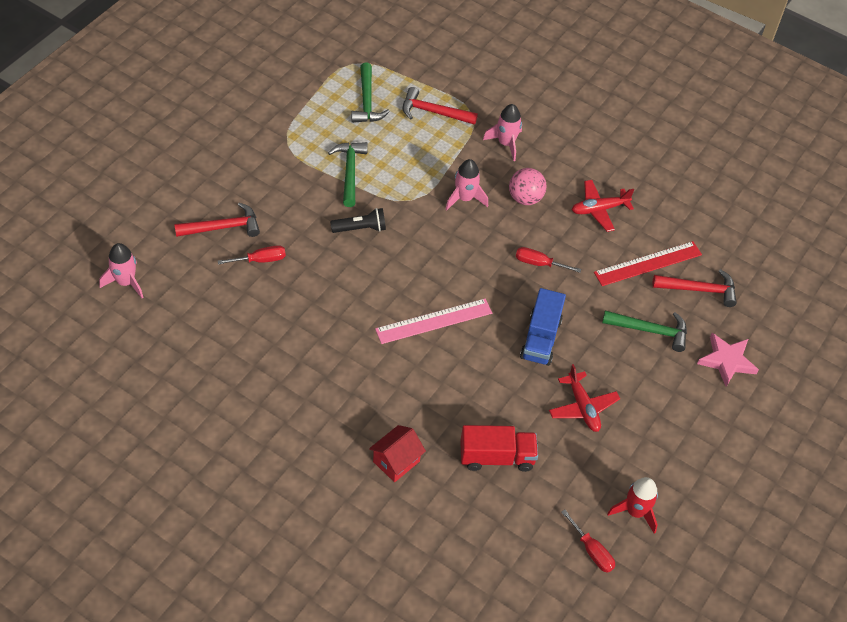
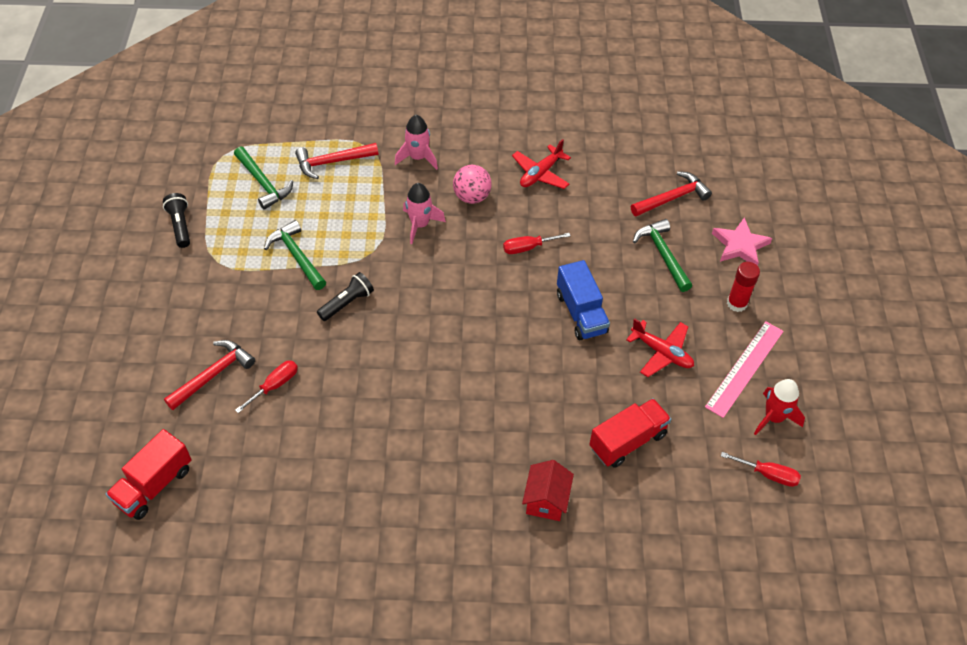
camera: 30 degrees left, 0 degrees up
pink rocket [99,243,144,298] -> red truck [106,429,192,520]
pink ruler [375,298,492,344] -> pink ruler moved to [705,322,784,418]
red ruler [594,241,702,286] -> none
green hammer [602,310,687,352] -> green hammer turned 90 degrees counterclockwise [633,219,692,292]
none -> black flashlight [163,193,190,248]
none -> red glue stick [727,262,760,312]

